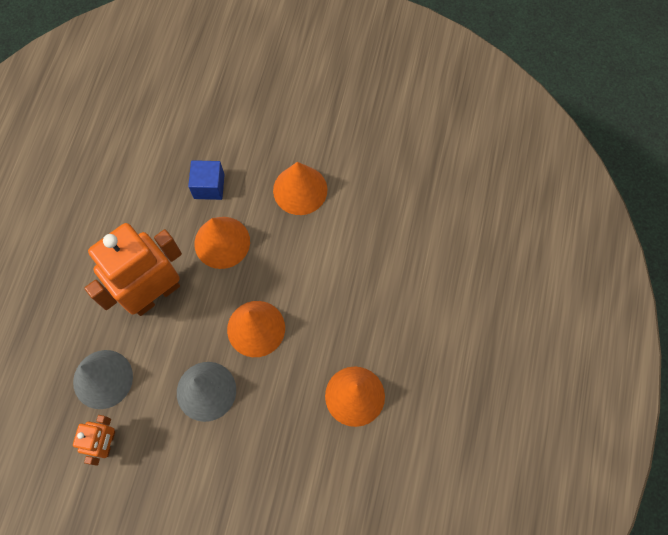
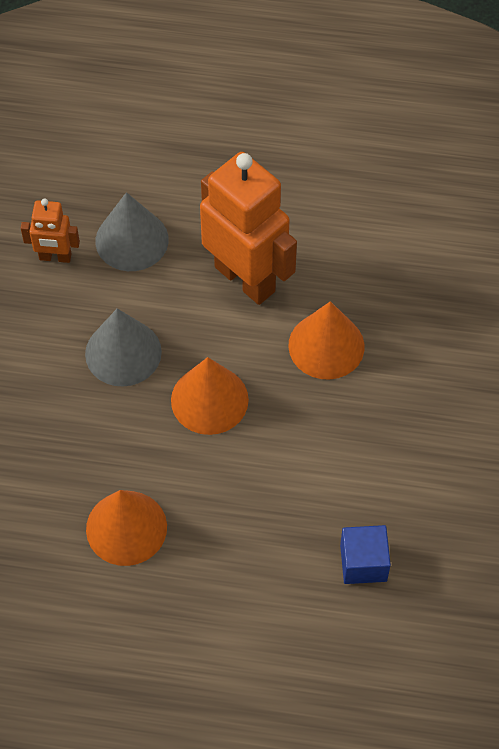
camera: 85 degrees right, 10 degrees down
blue cube [188,160,225,200] -> blue cube moved to [340,525,391,584]
orange cone [273,162,327,215] -> none

